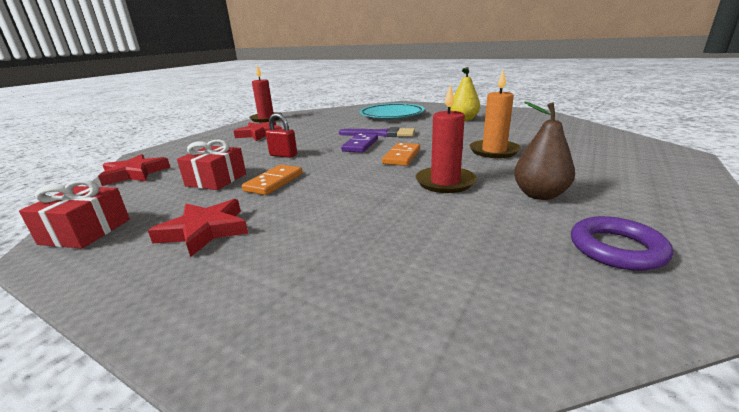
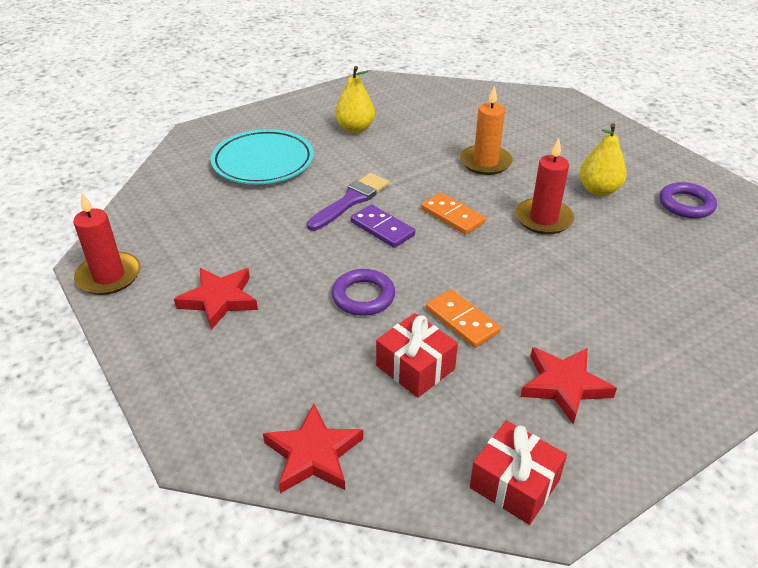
camera: 65 degrees left, 15 degrees up
red padlock [266,113,297,158] -> purple ring [332,269,395,316]
brown pear [514,101,575,200] -> yellow pear [579,123,627,196]

